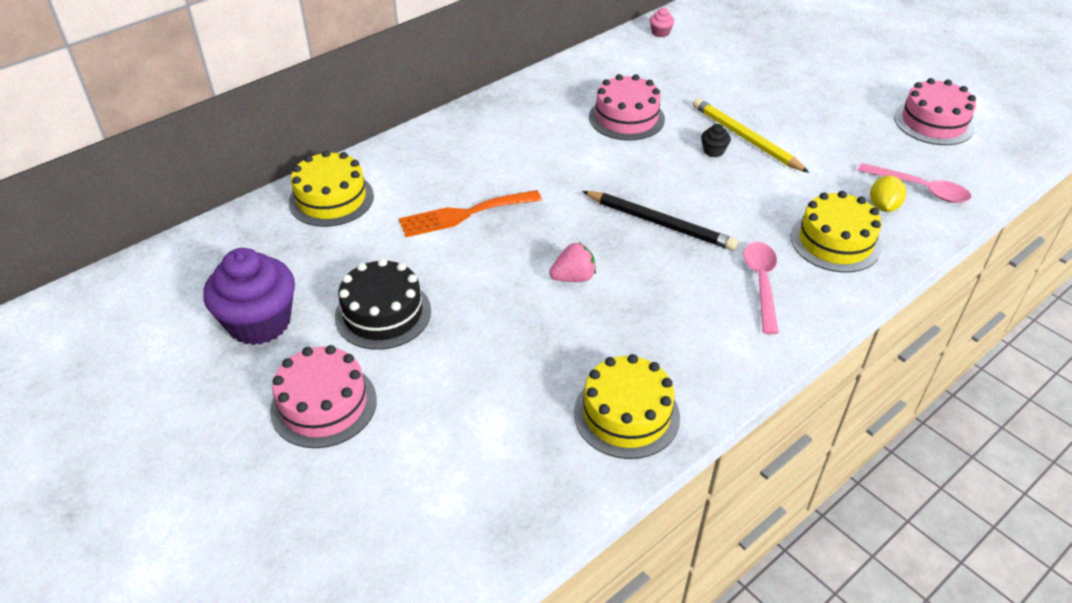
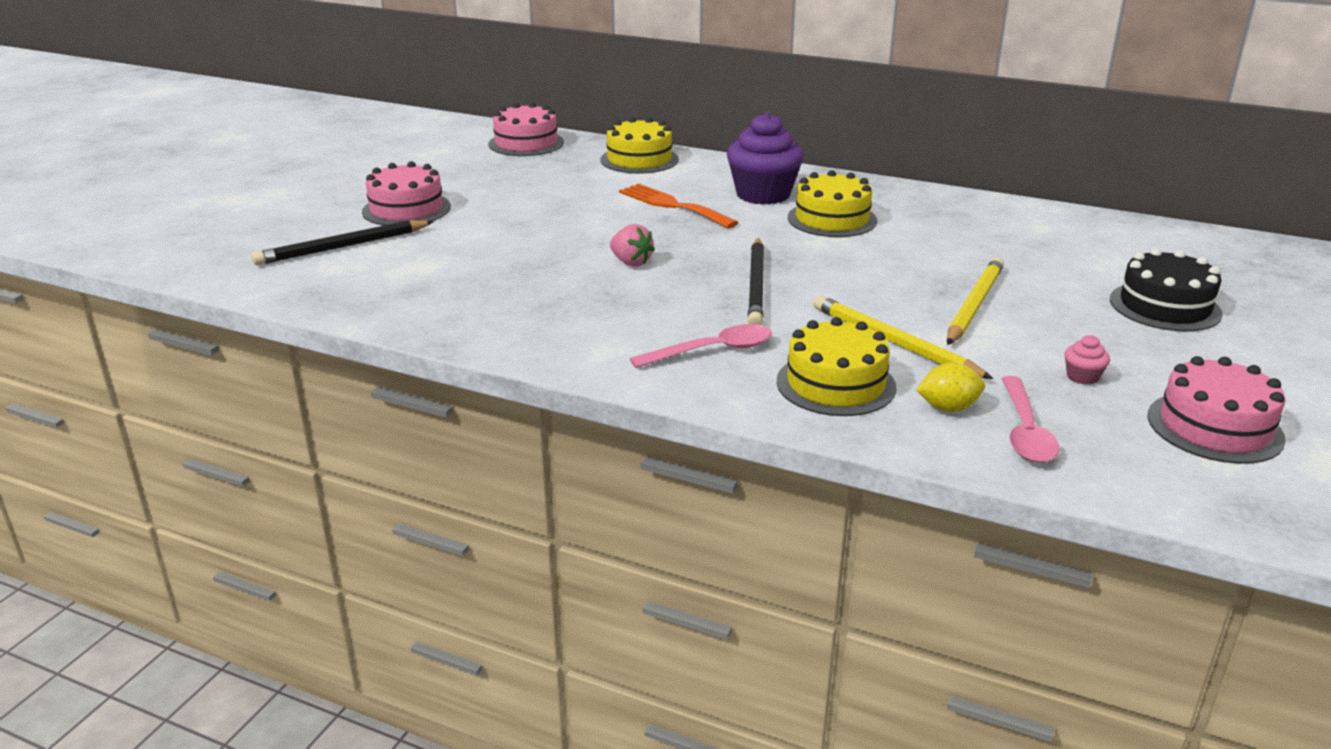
camera: 65 degrees right, 15 degrees down
purple cupcake [203,248,295,345] -> purple cupcake moved to [727,112,804,205]
black cake [335,258,431,350] -> black cake moved to [1110,248,1223,331]
yellow cake [574,354,680,459] -> yellow cake moved to [788,170,877,237]
pink cake [589,74,665,141] -> pink cake moved to [488,102,564,156]
pink cupcake [650,8,674,37] -> pink cupcake moved to [1065,335,1110,385]
black cupcake [701,124,731,157] -> none
none -> black pencil [251,220,434,265]
none -> yellow pencil [813,295,993,379]

